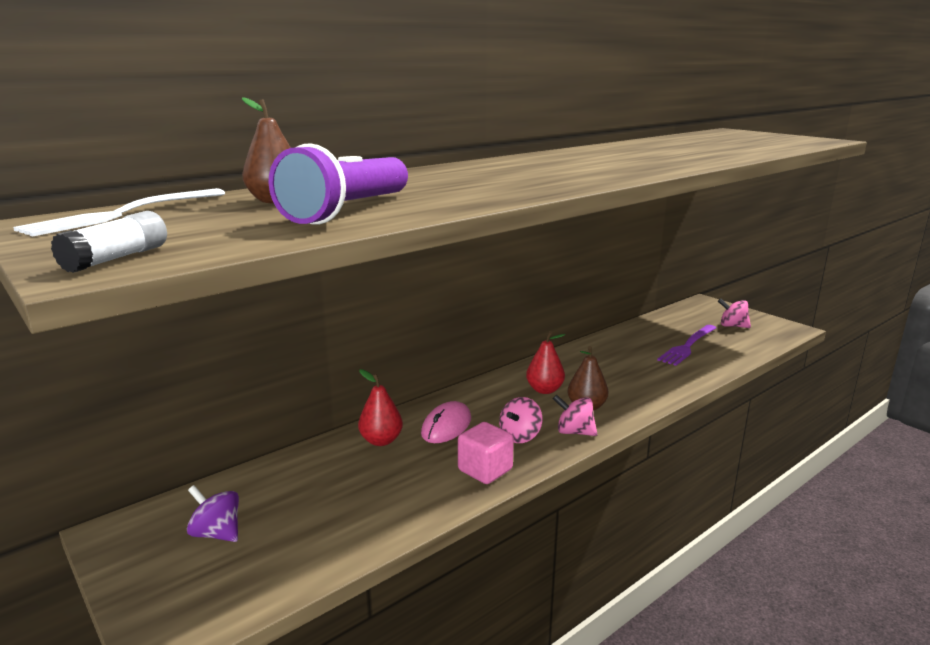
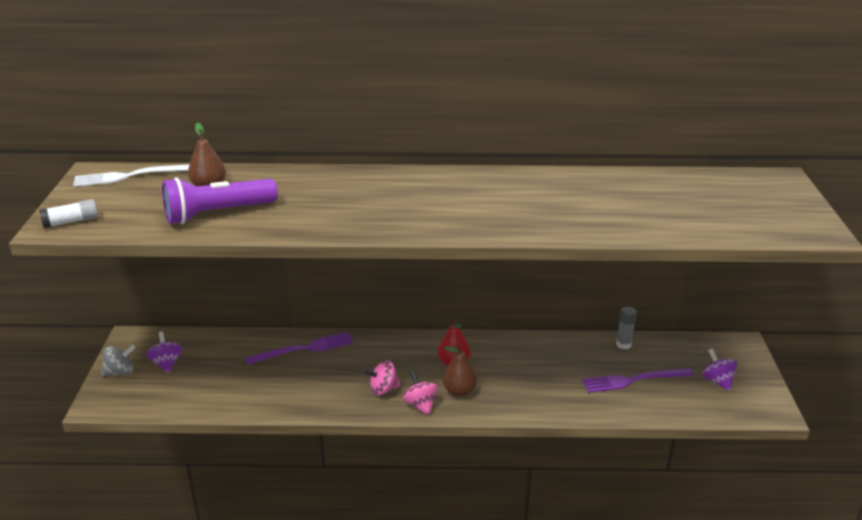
camera: 40 degrees right, 10 degrees up
red pear [358,369,403,446] -> purple fork [245,332,353,365]
pink mouse [421,401,471,443] -> none
pink cube [458,422,514,484] -> none
pink spinning top [718,298,751,328] -> purple spinning top [702,348,737,391]
none -> grey spinning top [101,345,135,376]
none -> grey glue stick [616,307,637,349]

